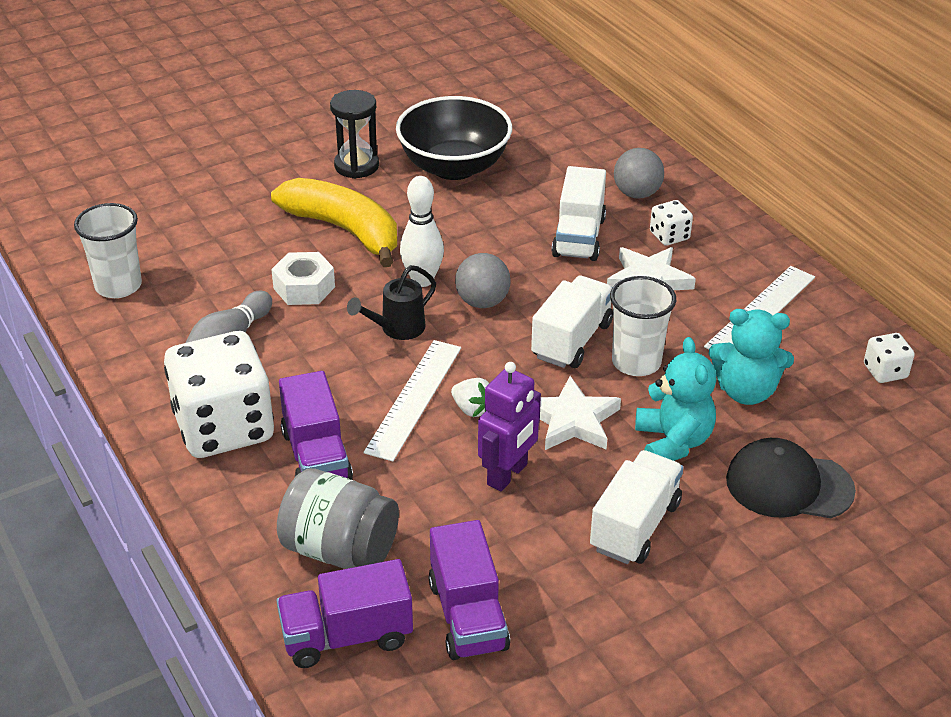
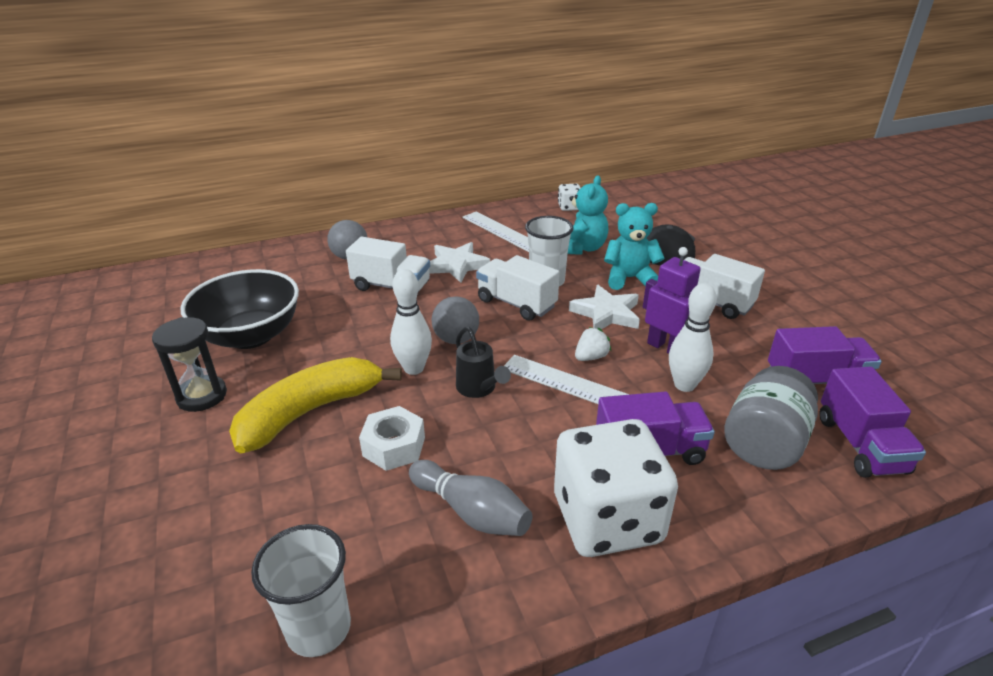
camera: 80 degrees left, 5 degrees down
white dice [650,200,693,246] -> none
none -> white bowling pin [669,283,717,392]

